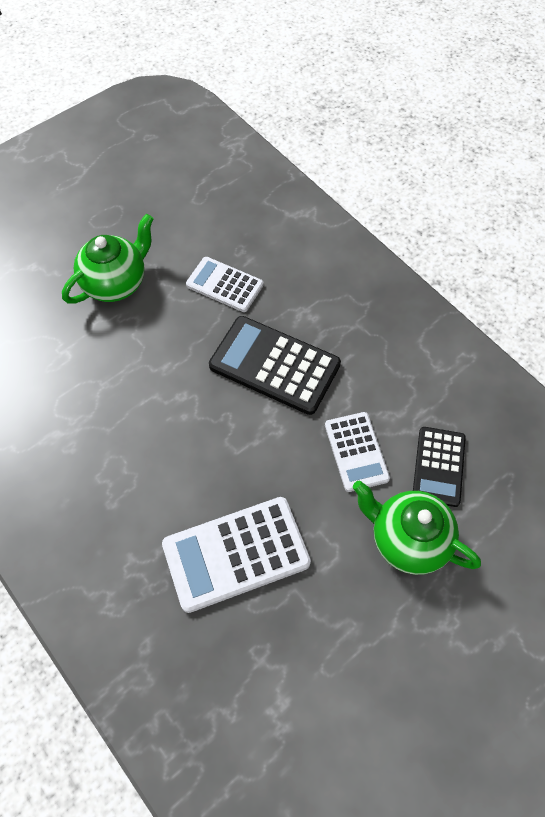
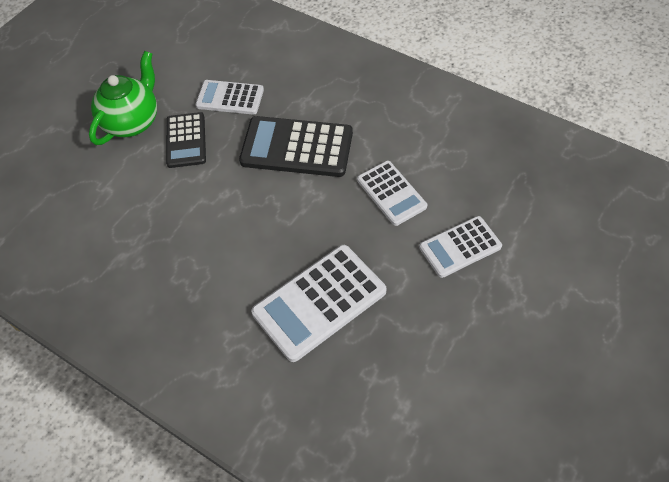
camera: 15 degrees left, 5 degrees down
green teapot [353,480,481,575] -> white calculator [419,216,502,278]
black calculator [413,427,466,507] -> black calculator moved to [166,112,206,168]

